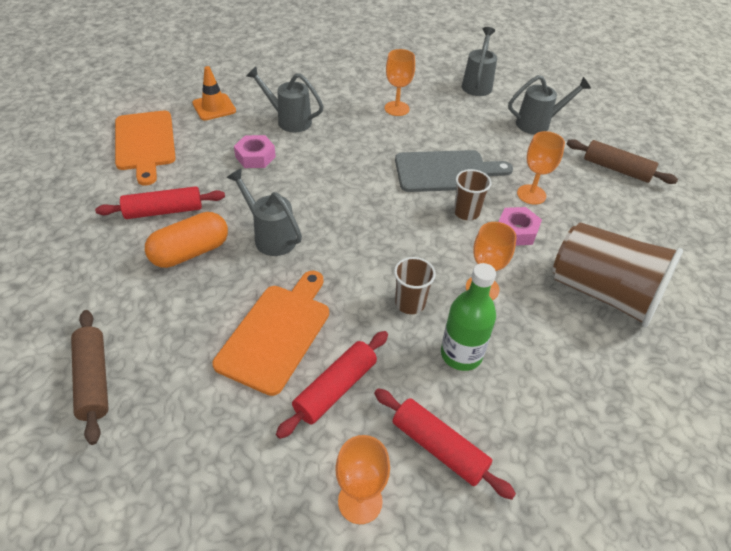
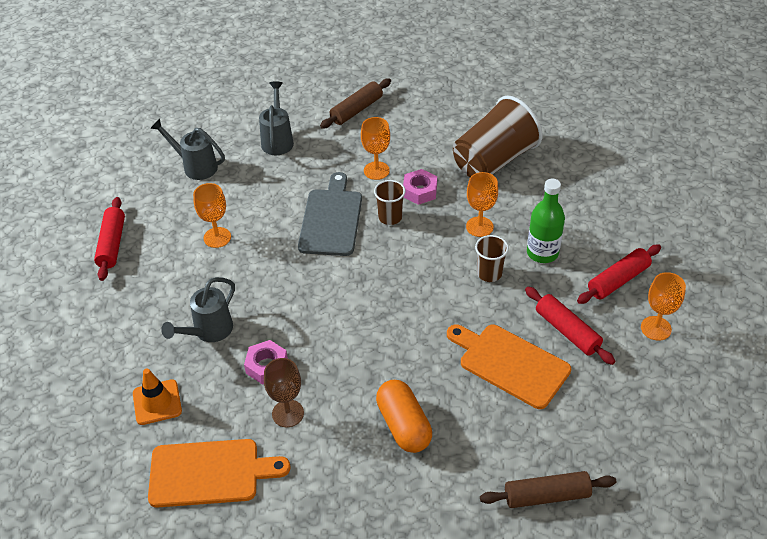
camera: 75 degrees left, 0 degrees up
red rolling pin [95,186,225,219] -> red rolling pin moved to [94,197,125,281]
grey watering can [227,168,302,256] -> none
none -> brown goblet [264,358,304,427]

